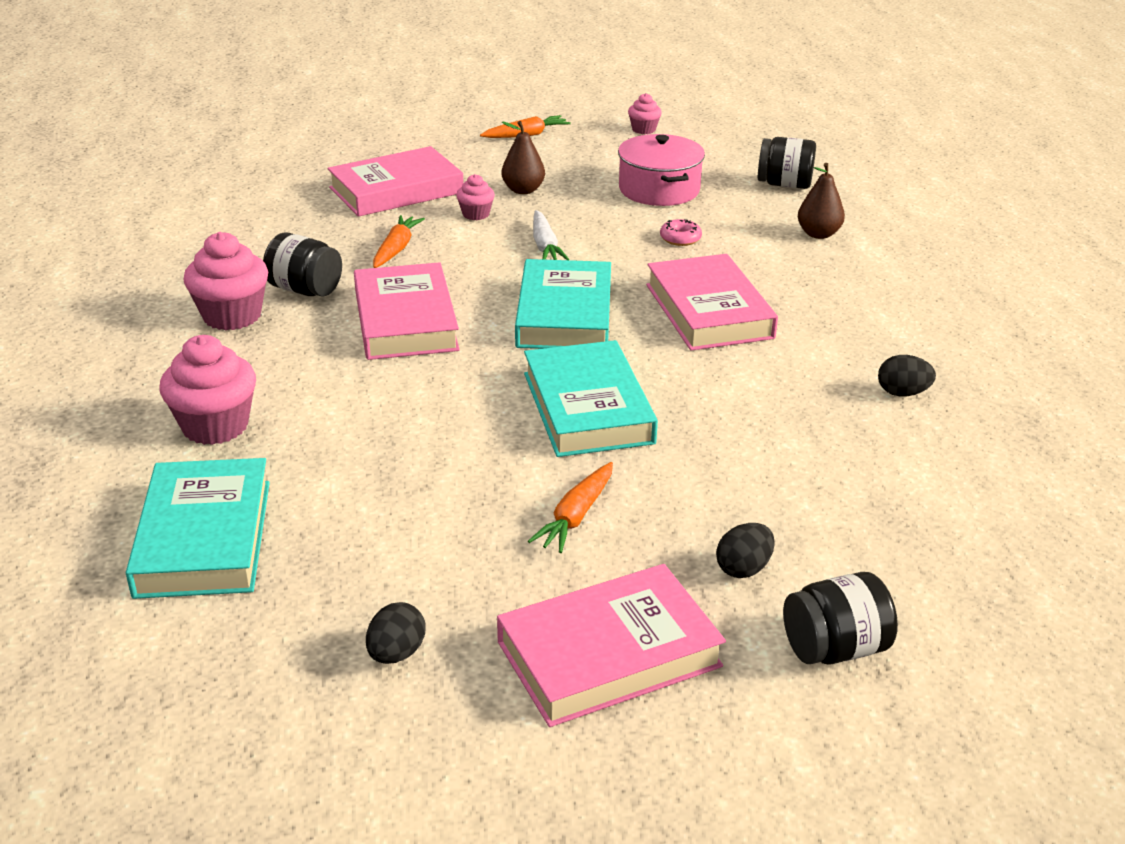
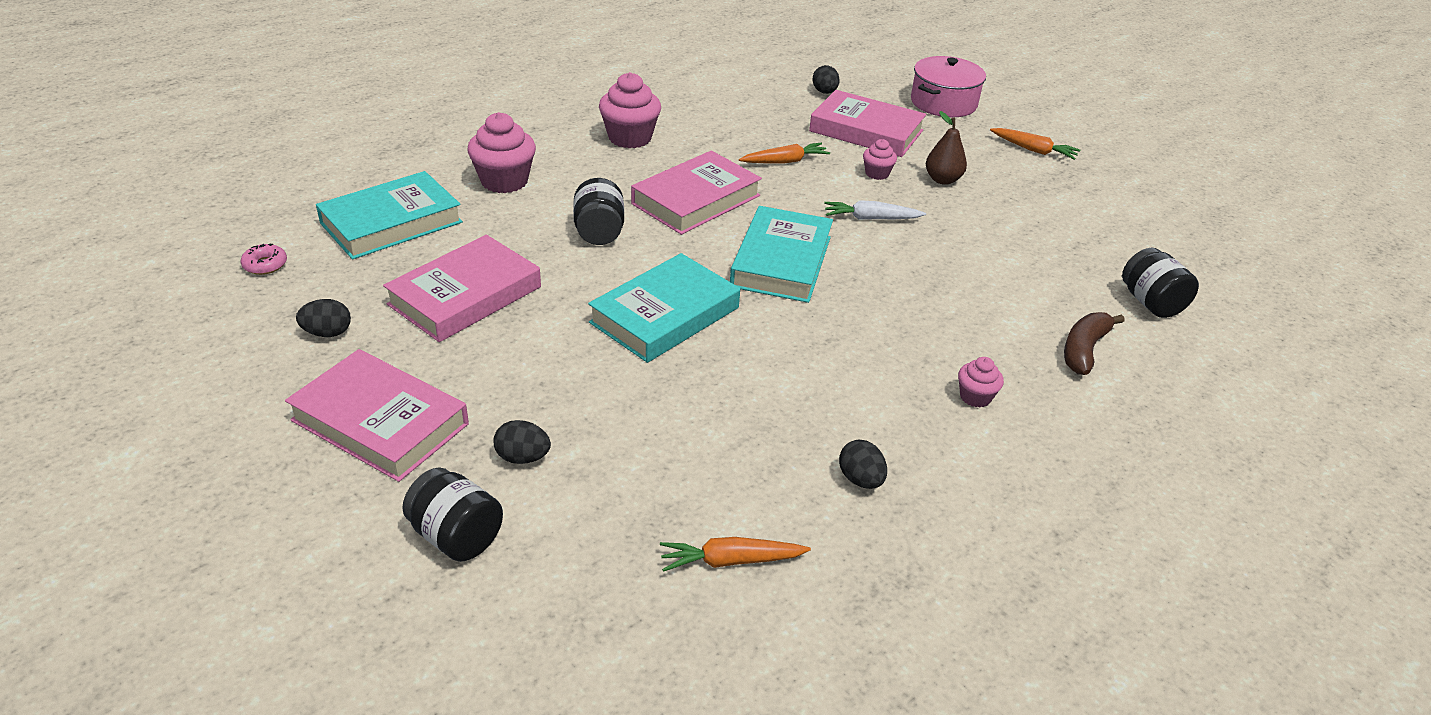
camera: 55 degrees right, 5 degrees up
black jar [263,233,342,297] -> black jar moved to [573,178,624,245]
turquoise book [515,259,611,349] -> turquoise book turned 45 degrees counterclockwise [730,206,833,303]
orange carrot [528,462,613,553] -> orange carrot moved to [660,537,811,572]
white carrot [533,210,569,260] -> white carrot turned 45 degrees clockwise [824,200,926,220]
pink pot [618,134,705,206] -> pink pot moved to [911,56,986,117]
pink cupcake [628,93,662,134] -> pink cupcake moved to [958,357,1004,407]
pink book [646,254,778,351] -> pink book moved to [383,235,541,342]
pink donut [660,219,702,246] -> pink donut moved to [241,244,287,275]
brown pear [798,163,845,239] -> brown banana [1064,312,1125,375]
none -> black egg [813,65,840,94]

